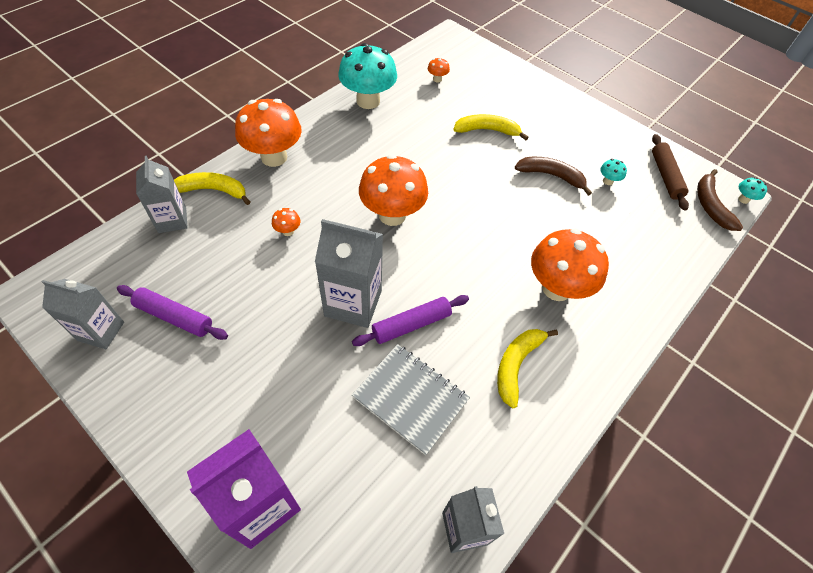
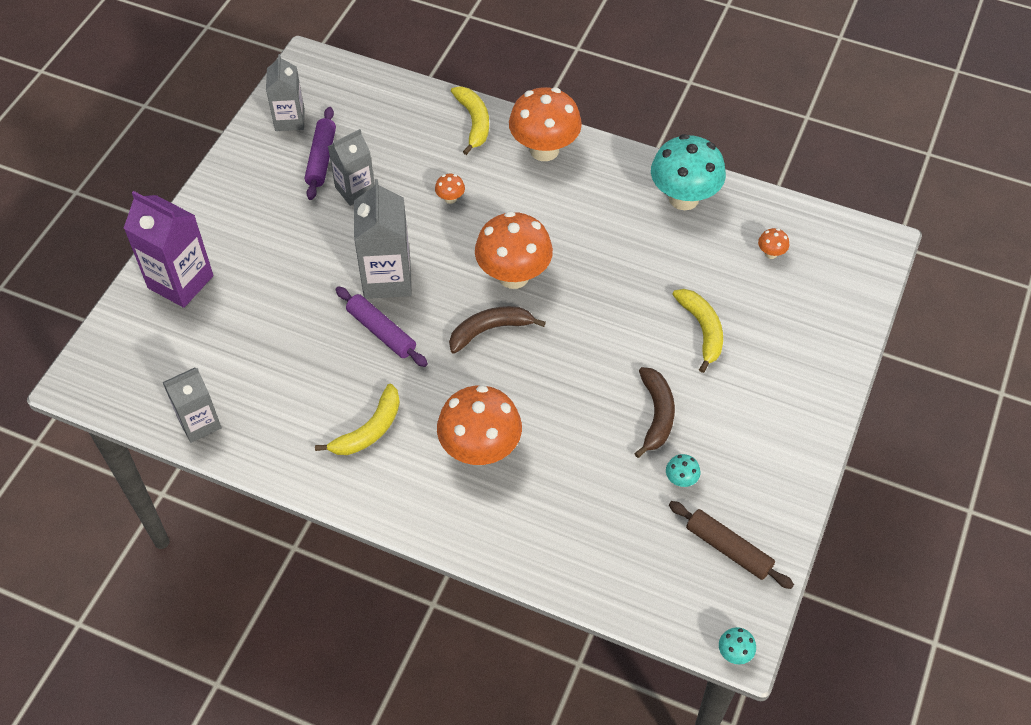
camera: 75 degrees right, 0 degrees up
grey carton [136,156,188,233] -> grey carton moved to [328,129,375,206]
grey notebook [352,344,470,455] -> none
yellow banana [497,329,558,408] -> yellow banana turned 120 degrees clockwise [315,384,400,455]
brown rolling pin [652,134,689,211] -> brown rolling pin turned 60 degrees clockwise [669,501,794,589]
brown banana [697,169,743,231] -> brown banana moved to [449,306,546,354]

